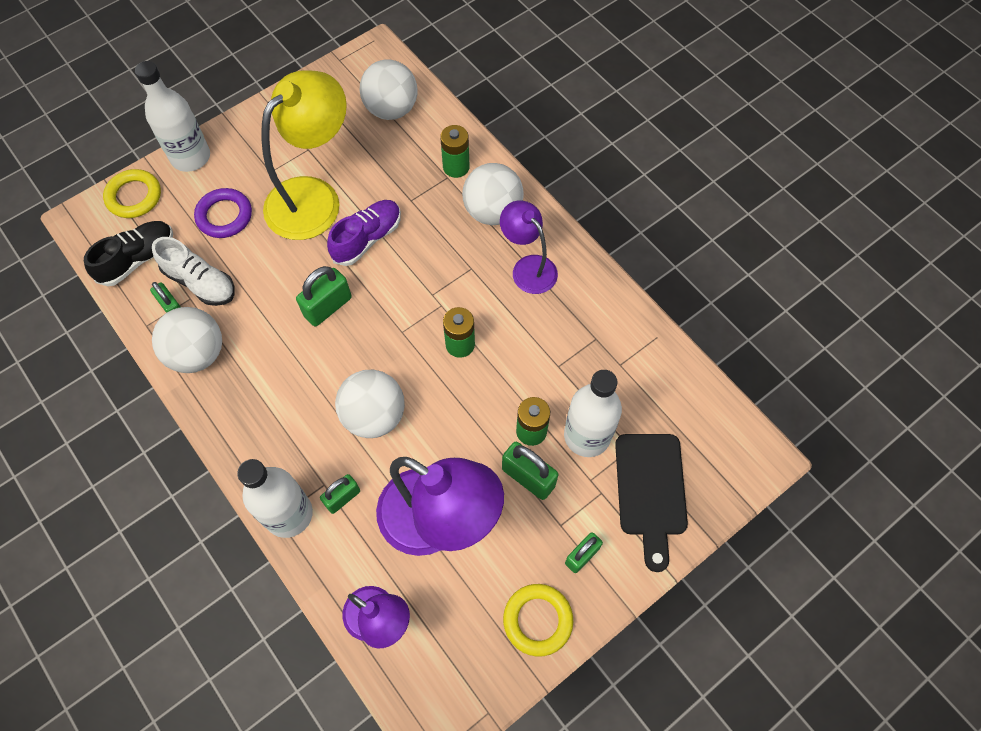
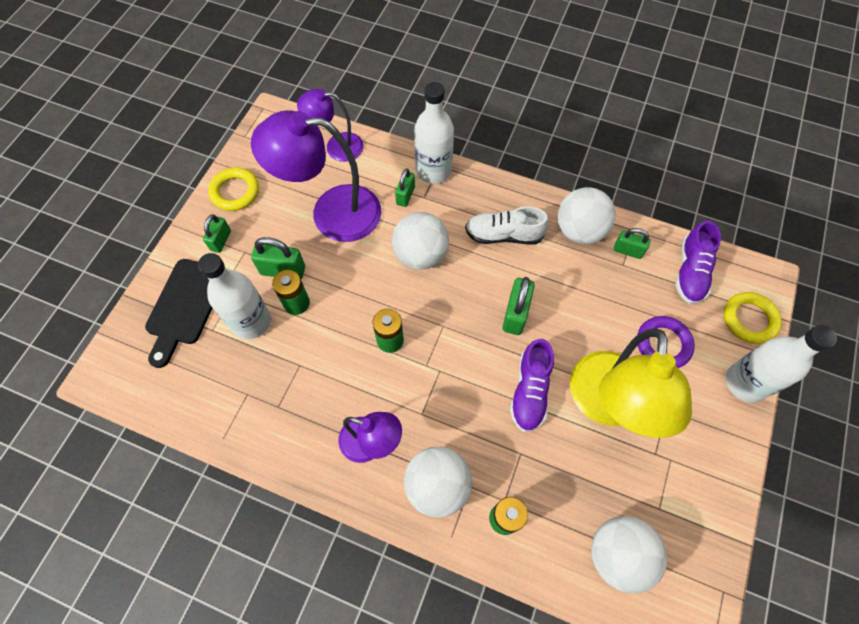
camera: 150 degrees right, 0 degrees up
black shoe [84,221,173,286] -> purple shoe [675,221,721,304]
white shoe [152,237,235,306] -> white shoe moved to [465,206,549,244]
black cutting board [615,434,688,572] -> black cutting board turned 135 degrees counterclockwise [145,259,212,368]

